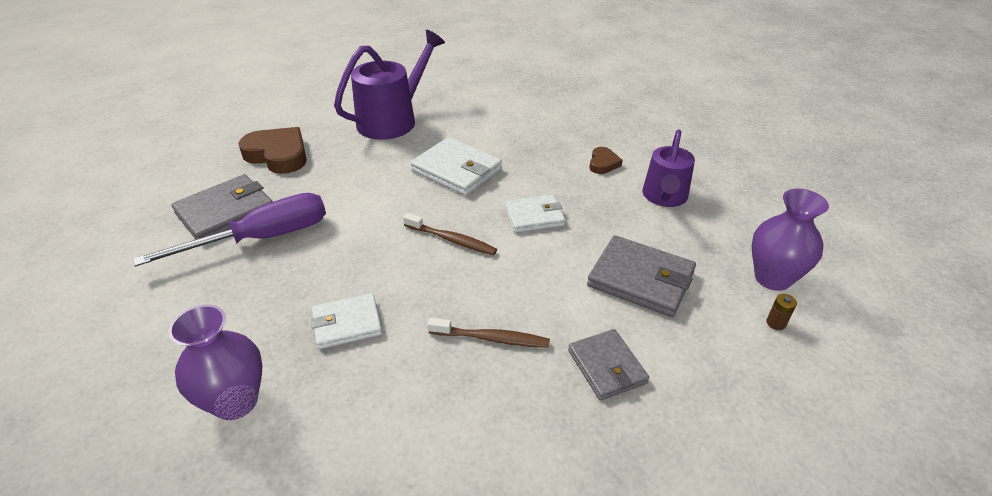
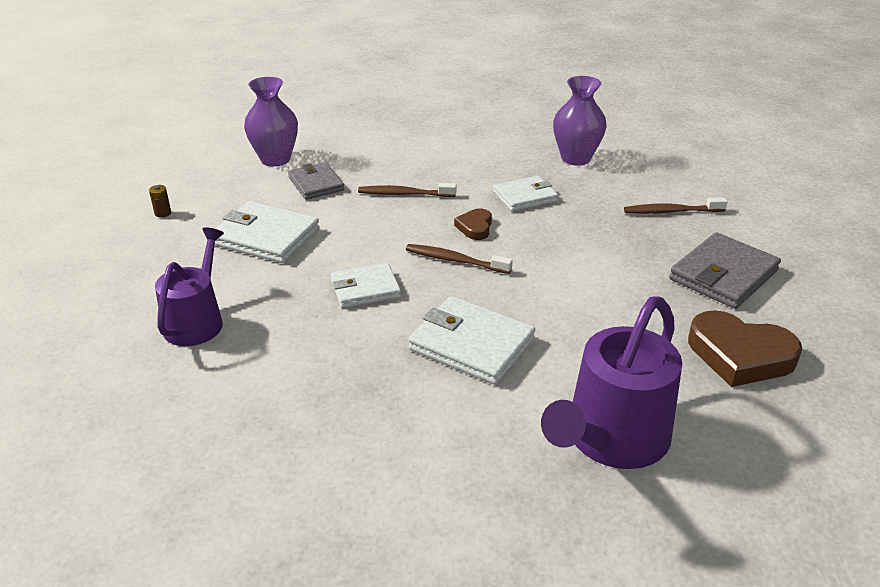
camera: 175 degrees right, 5 degrees down
purple screwdriver [133,193,326,267] -> none
grey wallet [587,235,696,317] -> white wallet [215,201,320,263]
brown heart [590,147,623,174] -> brown heart moved to [454,209,492,240]
purple vase [752,189,829,291] -> purple vase moved to [244,77,298,167]
none -> brown toothbrush [624,197,728,214]

